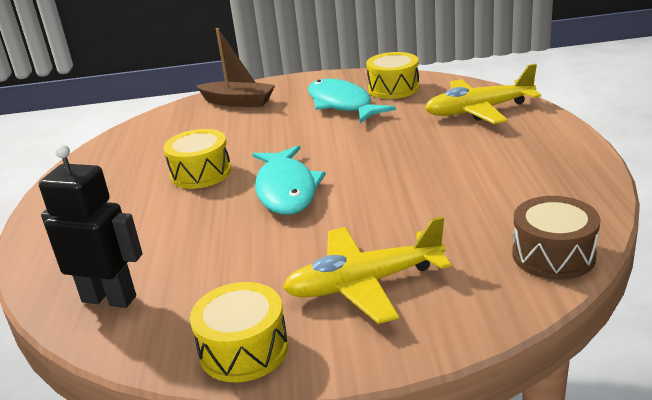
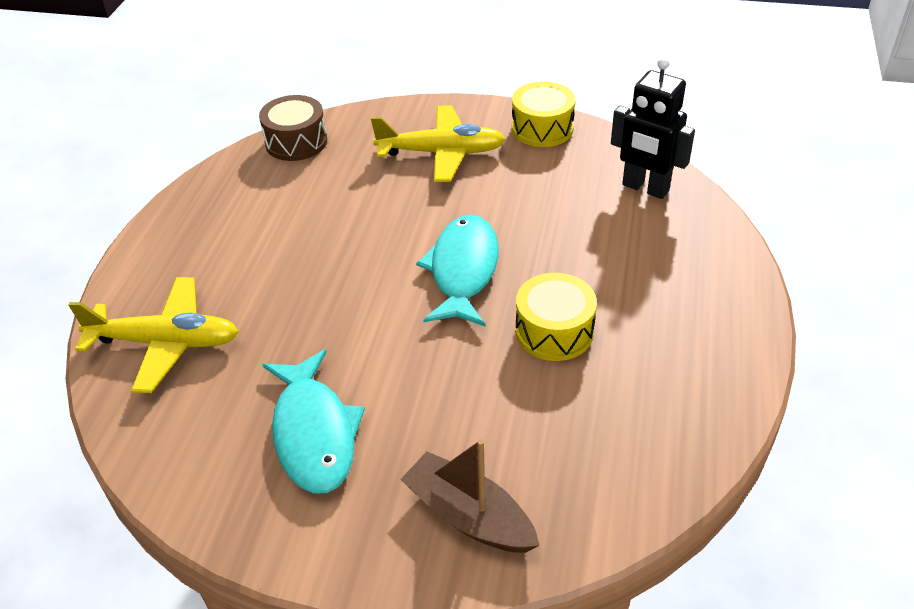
camera: 165 degrees left, 15 degrees up
yellow drum [366,52,420,99] -> none

